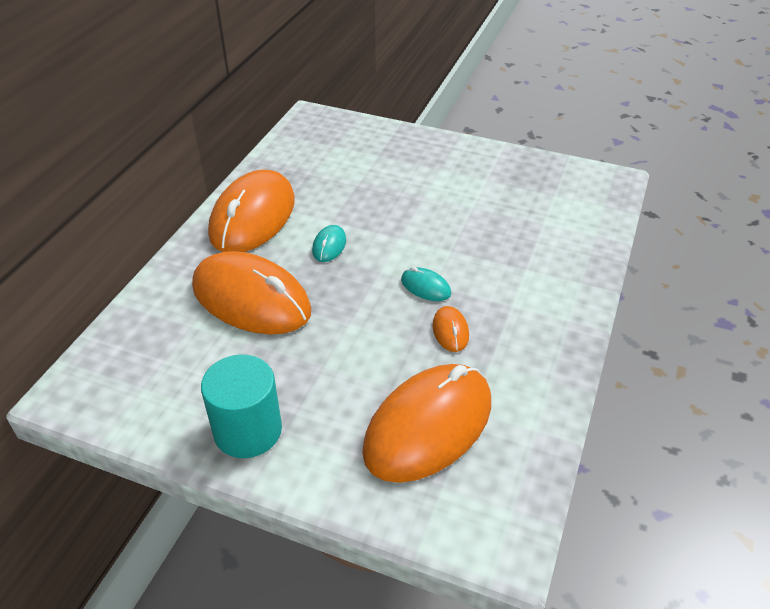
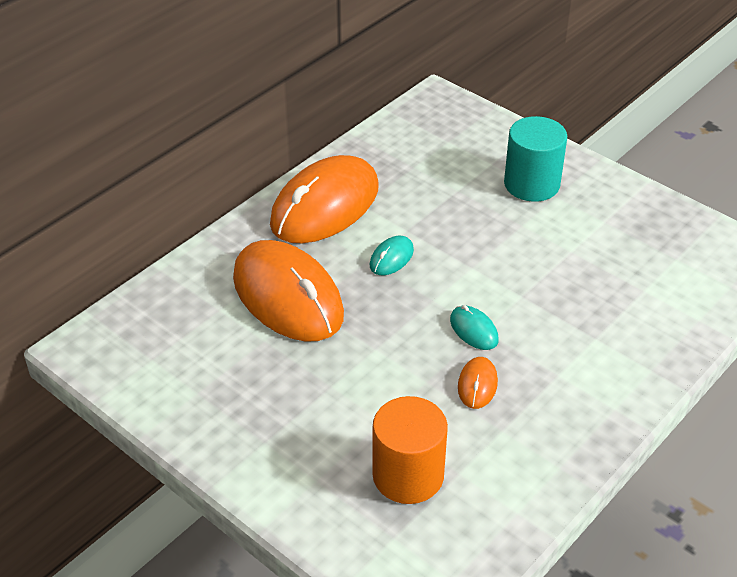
camera: 20 degrees right, 0 degrees up
turquoise cylinder [201,354,282,458] -> turquoise cylinder moved to [504,116,567,202]
orange mouse [362,364,491,483] -> orange cylinder [372,396,448,504]

